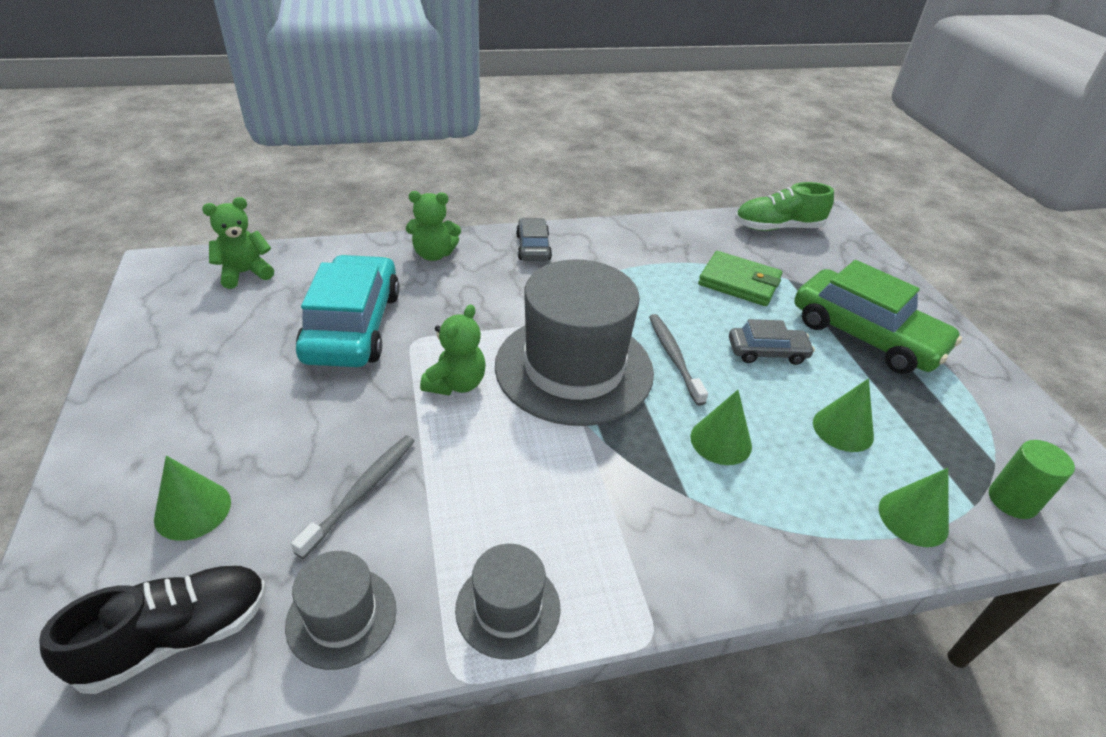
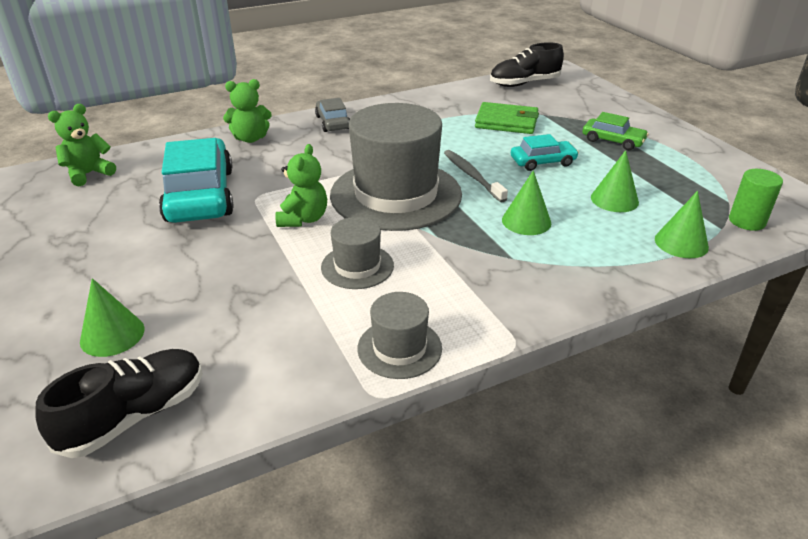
camera: 10 degrees left, 5 degrees down
grey hat [285,551,397,670] -> grey hat moved to [321,217,394,289]
grey toothbrush [291,436,415,559] -> none
grey car [729,319,815,365] -> turquoise car [511,134,579,171]
green shoe [735,182,834,231] -> black shoe [490,42,564,87]
green car [794,260,962,374] -> green car [582,112,649,150], size x0.51

